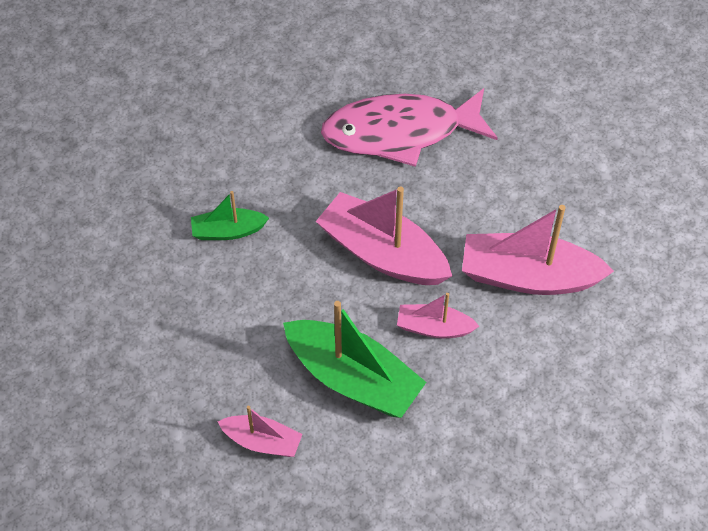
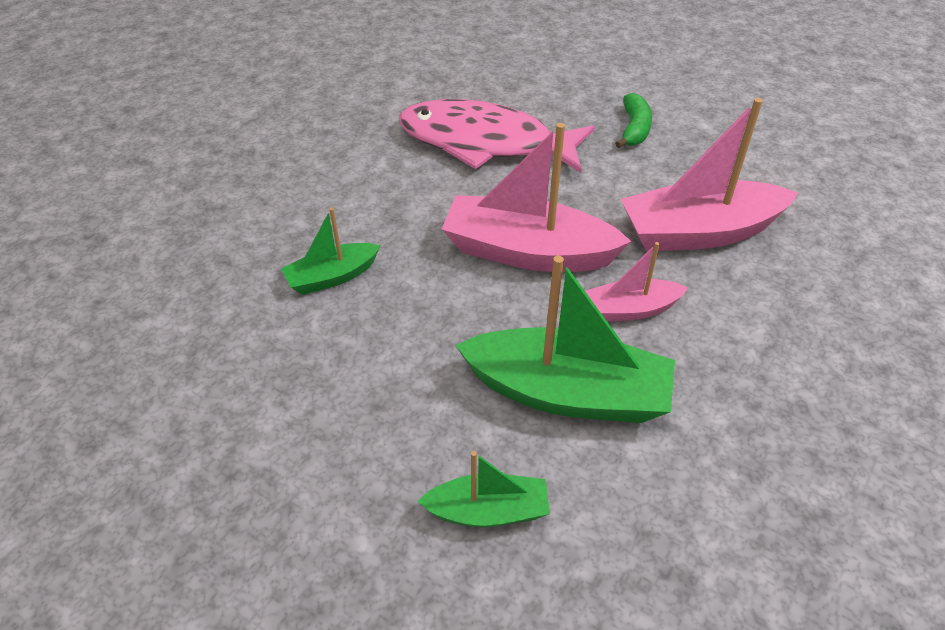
camera: 20 degrees left, 10 degrees down
pink boat [218,406,302,457] -> green boat [417,451,550,527]
pink fish [321,88,498,167] -> pink fish turned 45 degrees clockwise [399,99,595,173]
none -> green banana [615,93,652,148]

